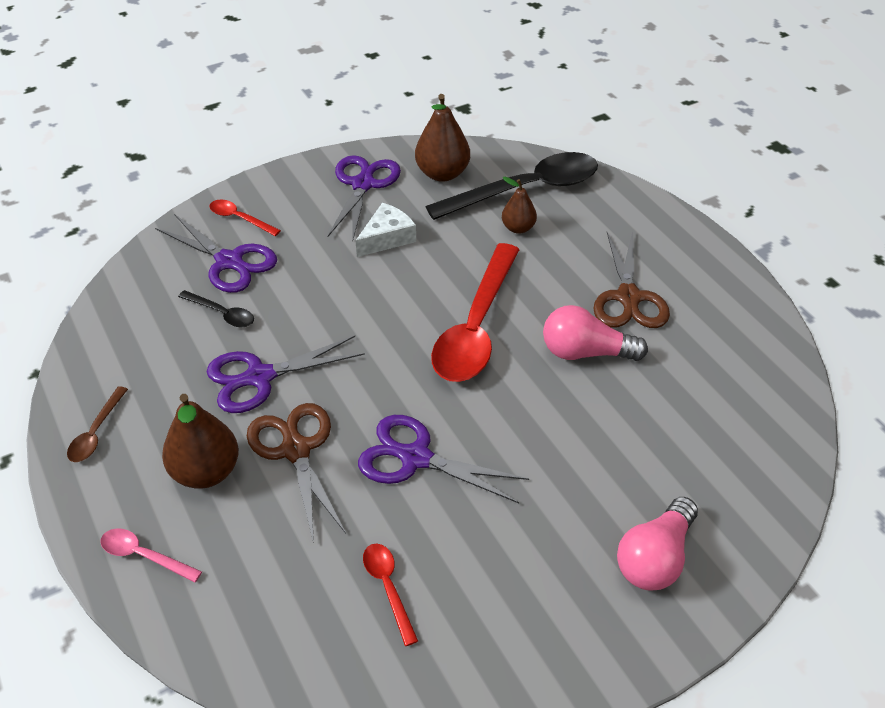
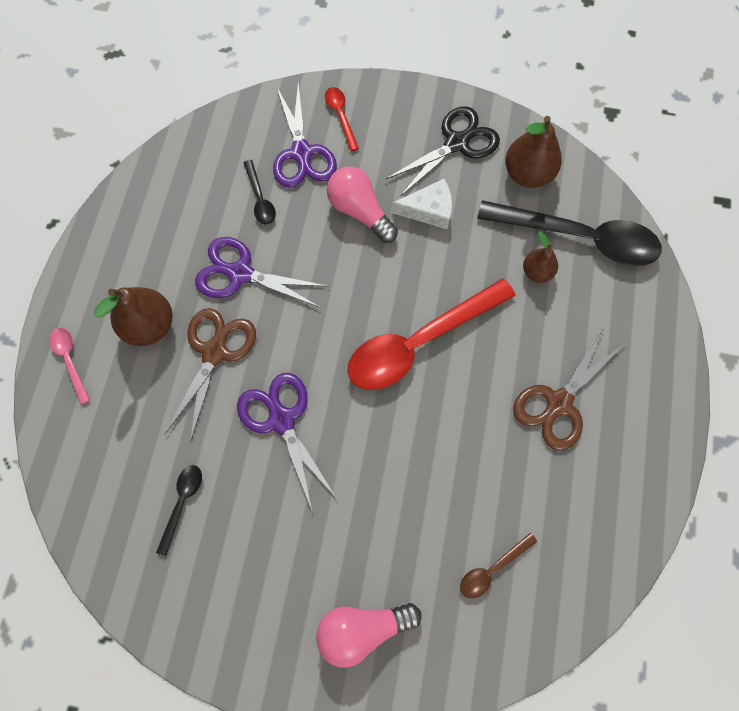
camera: 40 degrees right, 25 degrees up
brown spoon [67,386,128,462] -> brown spoon moved to [460,533,537,598]
purple scissors [328,155,401,239] -> black scissors [385,106,500,196]
red spoon [363,543,418,646] -> black spoon [156,465,202,556]
pink light bulb [543,305,648,361] -> pink light bulb moved to [327,166,398,243]

